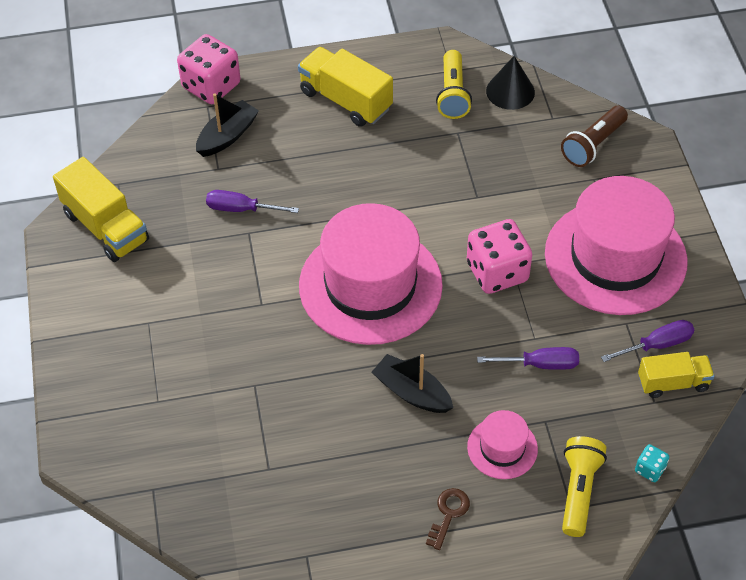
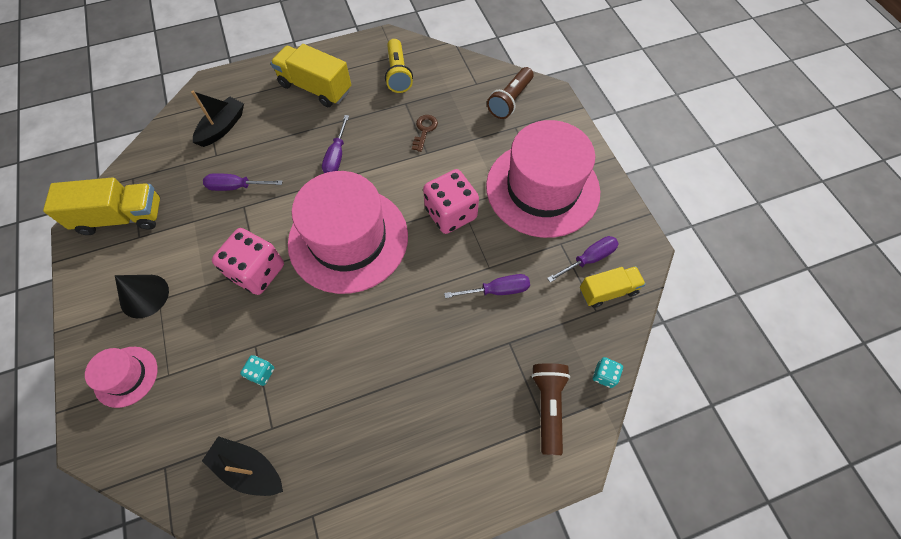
camera: 10 degrees left, 10 degrees up
yellow truck [53,157,149,262] -> yellow truck turned 45 degrees counterclockwise [43,177,160,235]
pink dice [177,34,241,104] -> pink dice moved to [212,228,284,295]
black boat [372,354,453,413] -> black boat moved to [202,436,283,496]
brown key [426,488,470,550] -> brown key moved to [412,115,438,152]
pink hat [467,410,538,479] -> pink hat moved to [85,347,158,408]
black cone [486,56,535,110] -> black cone moved to [115,275,169,318]
yellow flashlight [562,436,607,537] -> brown flashlight [531,363,570,455]
none -> turquoise dice [240,355,274,386]
none -> purple screwdriver [322,115,349,173]

